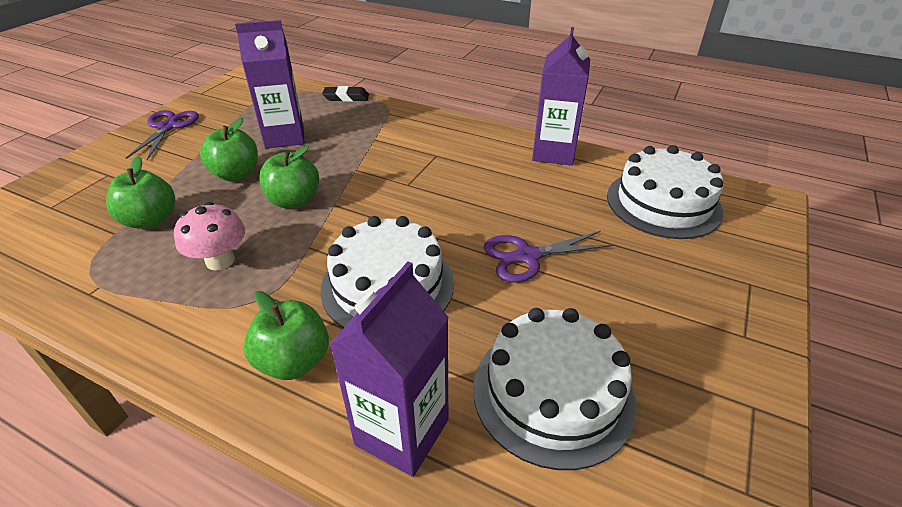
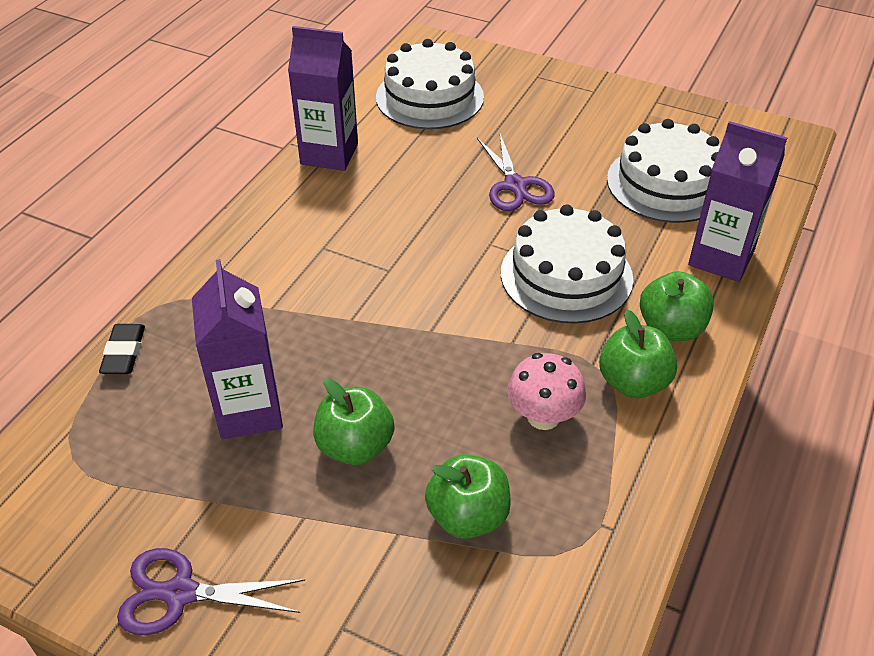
camera: 90 degrees left, 5 degrees up
green apple [259,146,319,209] -> green apple moved to [599,310,677,398]

